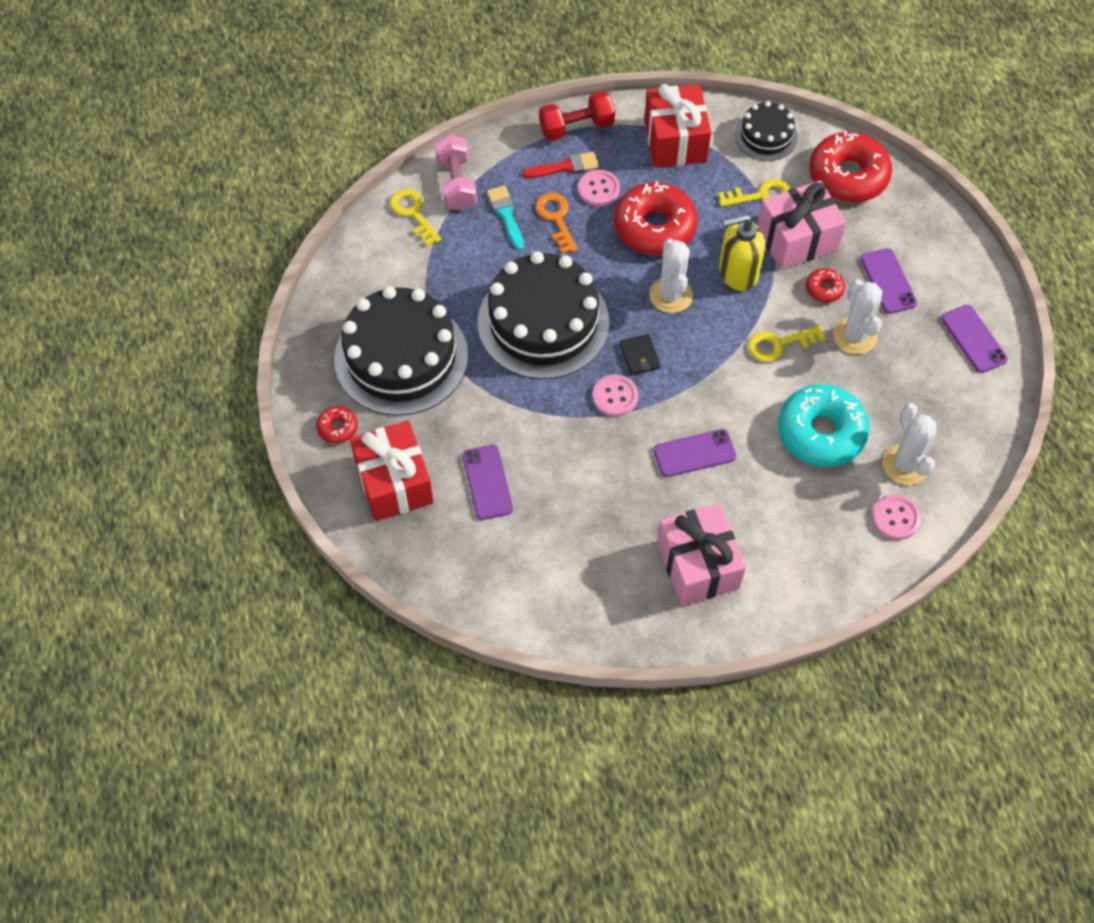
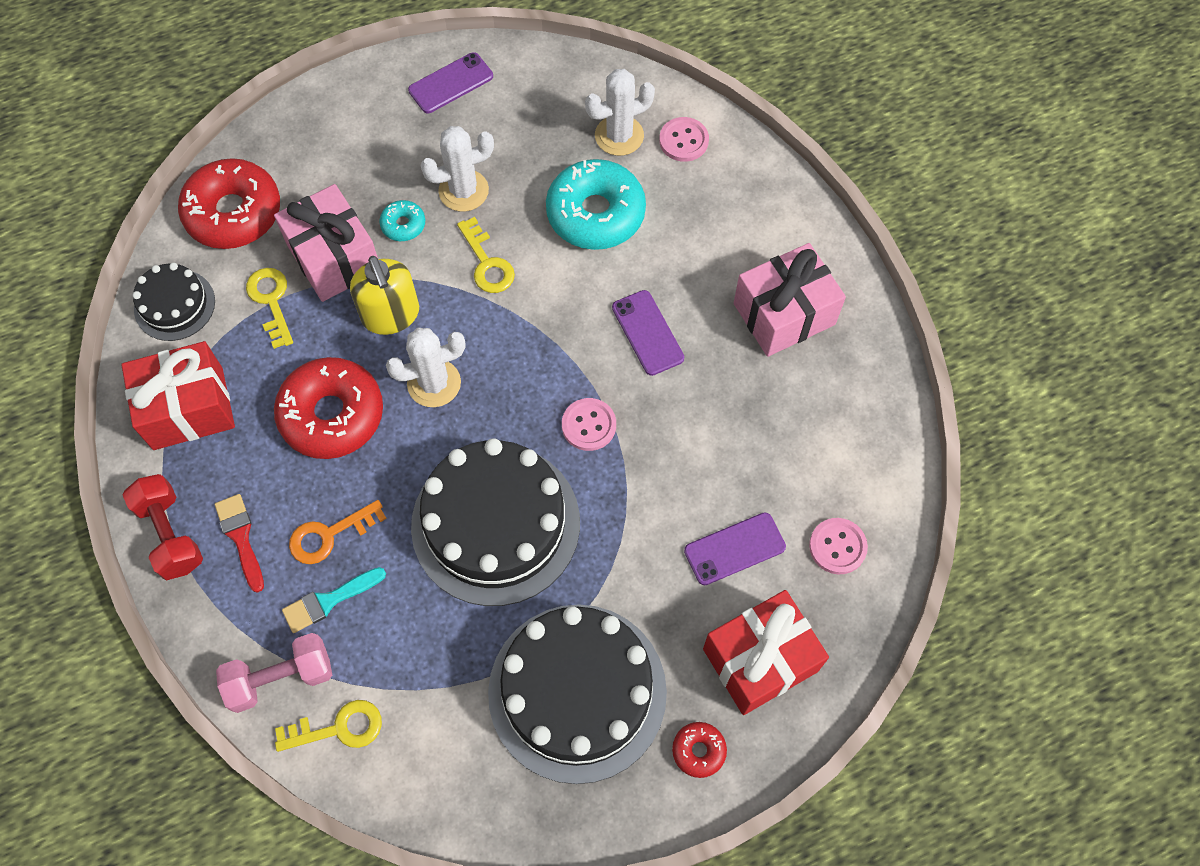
camera: 100 degrees left, 5 degrees up
yellow key [390,189,441,246] -> yellow key turned 150 degrees counterclockwise [275,700,382,752]
pink button [578,170,620,206] -> pink button moved to [809,518,868,574]
black wallet [619,334,661,376] -> none
red donut [806,268,845,303] -> turquoise donut [379,200,425,241]
purple phone [860,248,917,314] -> none

